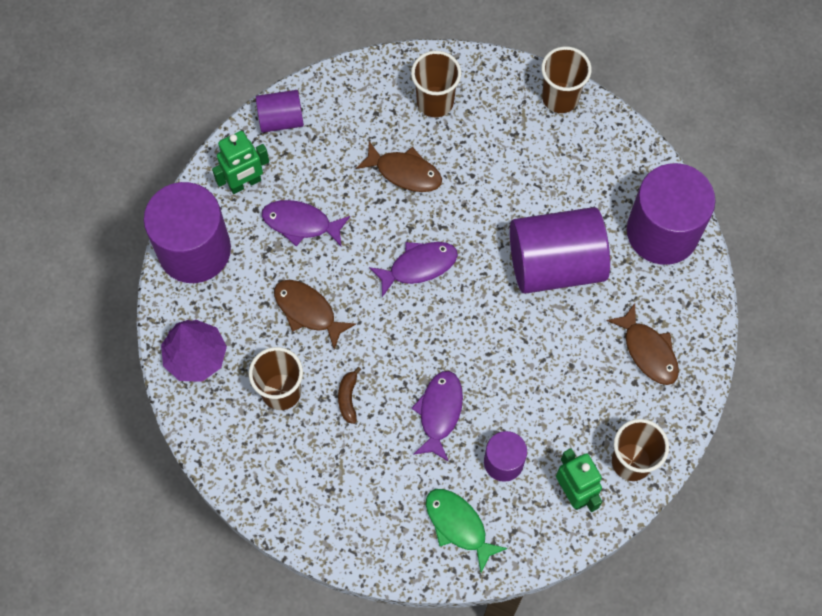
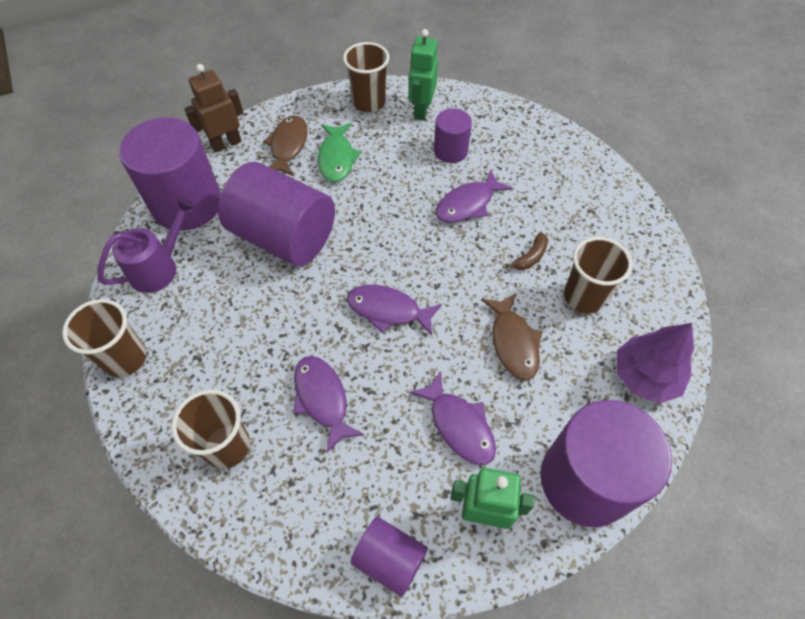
camera: 140 degrees left, 10 degrees down
brown fish [356,141,442,192] -> purple fish [294,356,364,454]
green fish [426,489,508,572] -> green fish moved to [318,123,361,182]
none -> purple watering can [97,196,196,293]
none -> brown robot [184,64,243,153]

